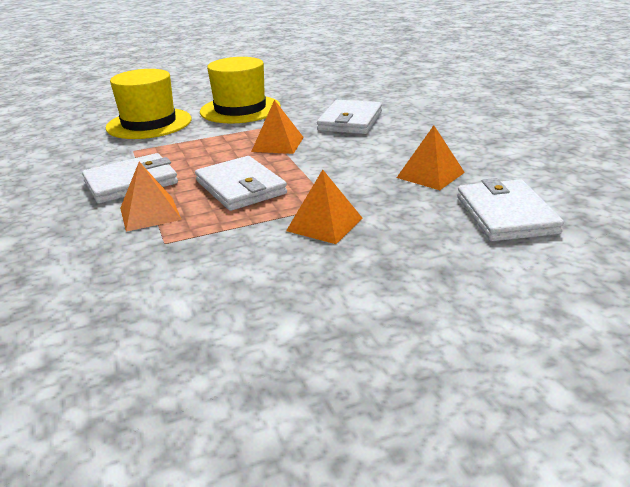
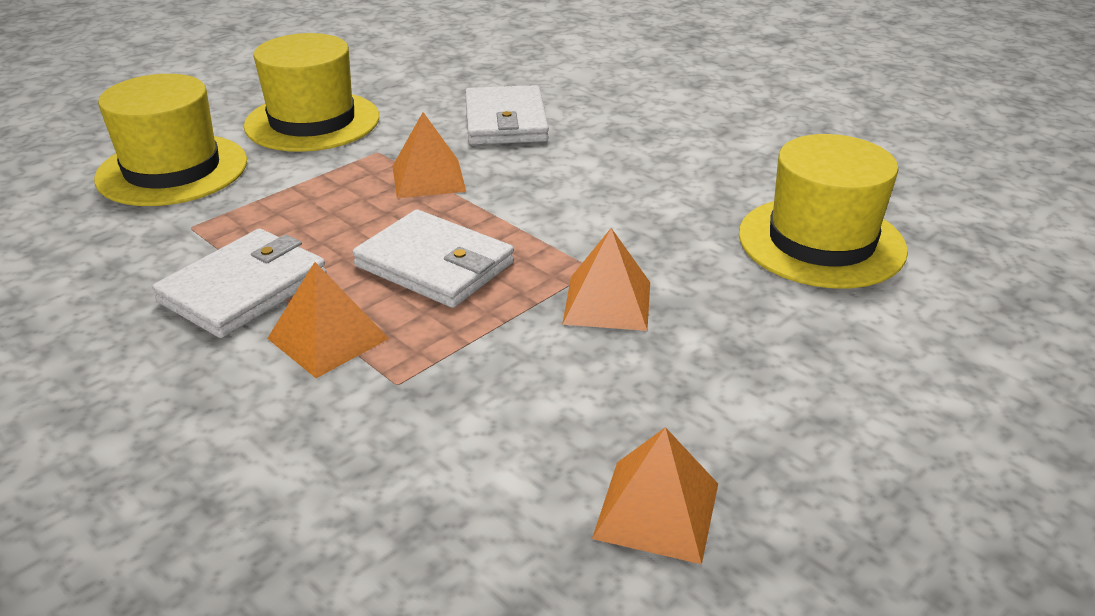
camera: 25 degrees left, 5 degrees up
orange pyramid [397,125,465,190] -> orange pyramid moved to [592,427,718,564]
white wallet [457,178,564,241] -> yellow hat [739,134,908,288]

